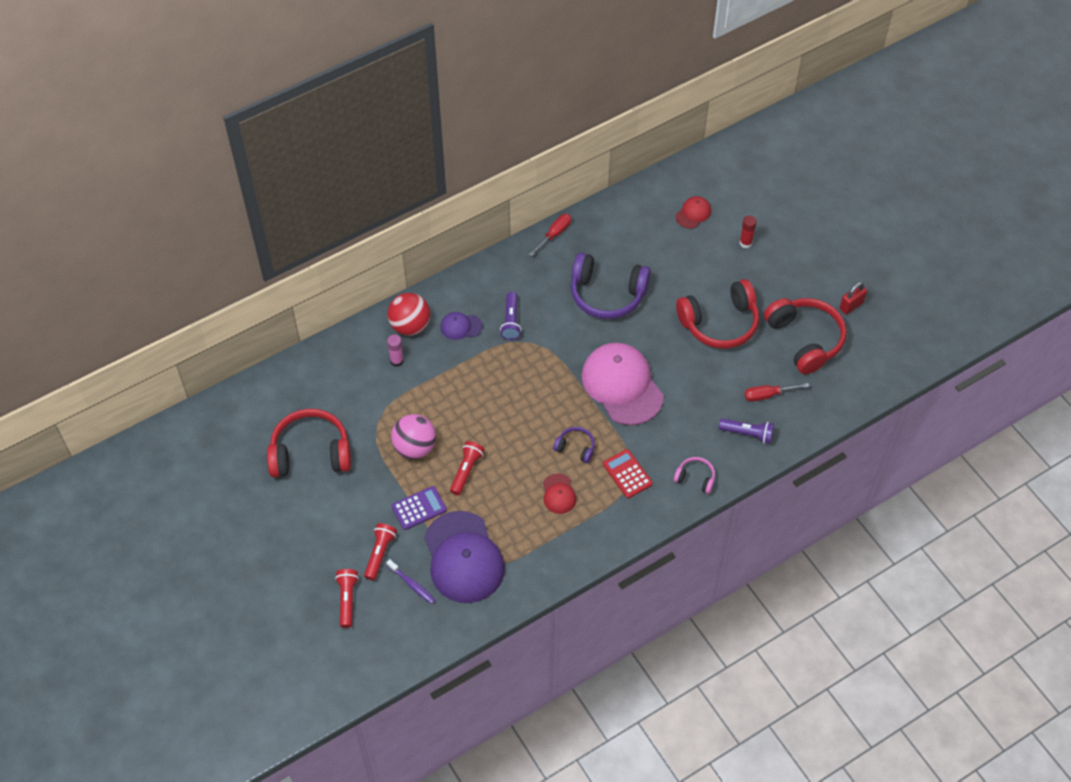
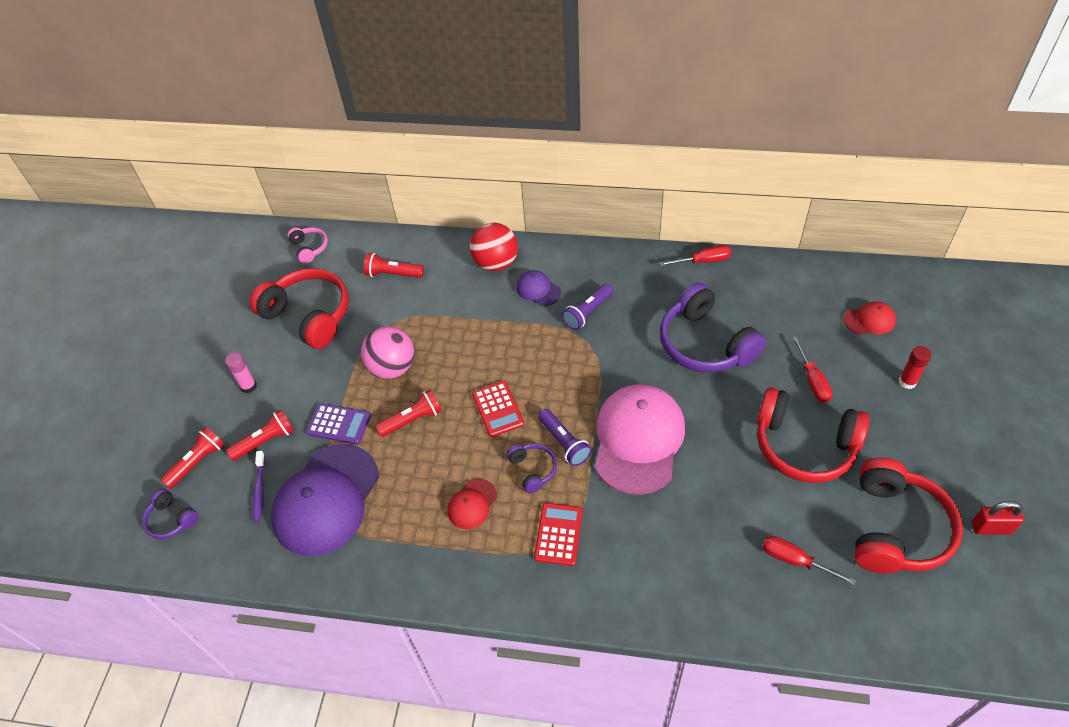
camera: 45 degrees right, 5 degrees down
pink glue stick [387,334,404,367] -> pink glue stick moved to [225,353,257,393]
pink headphones [674,457,715,494] -> pink headphones moved to [287,227,328,264]
purple flashlight [719,419,774,444] -> purple flashlight moved to [538,409,592,466]
none -> purple headphones [142,489,199,539]
none -> red flashlight [364,253,424,278]
none -> red calculator [472,381,524,437]
none -> red screwdriver [792,336,833,403]

